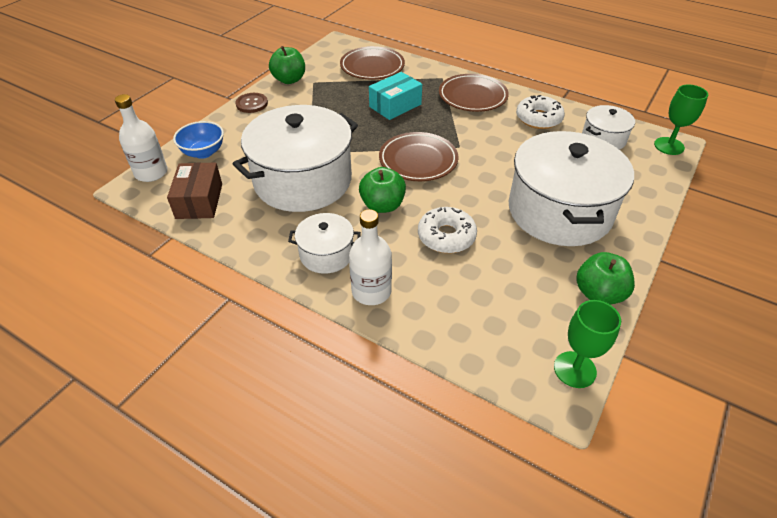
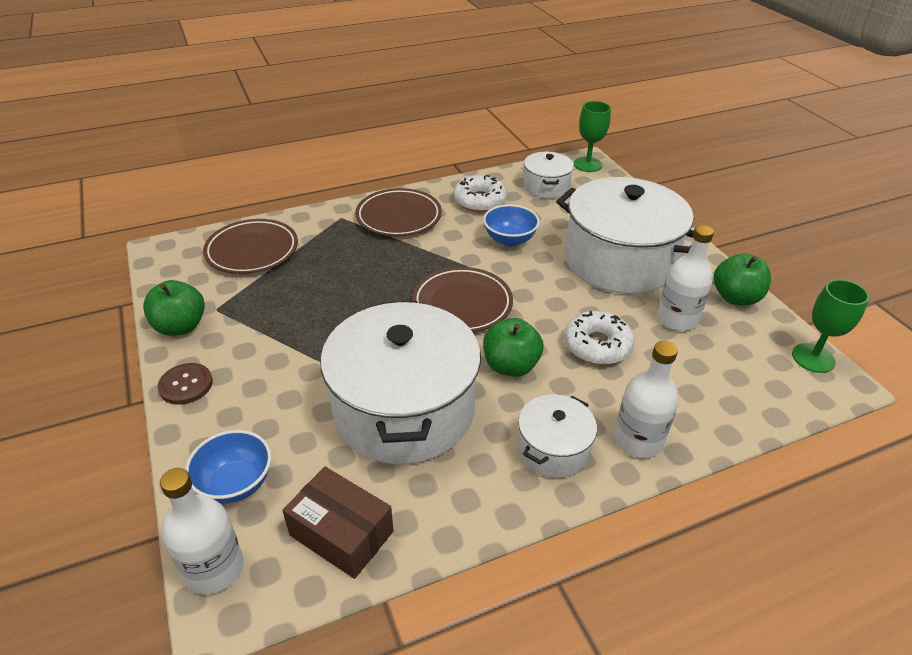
camera: 55 degrees left, 5 degrees down
turquoise box [369,72,422,120] -> none
none -> blue bowl [483,205,540,247]
none -> white bottle [657,225,714,331]

